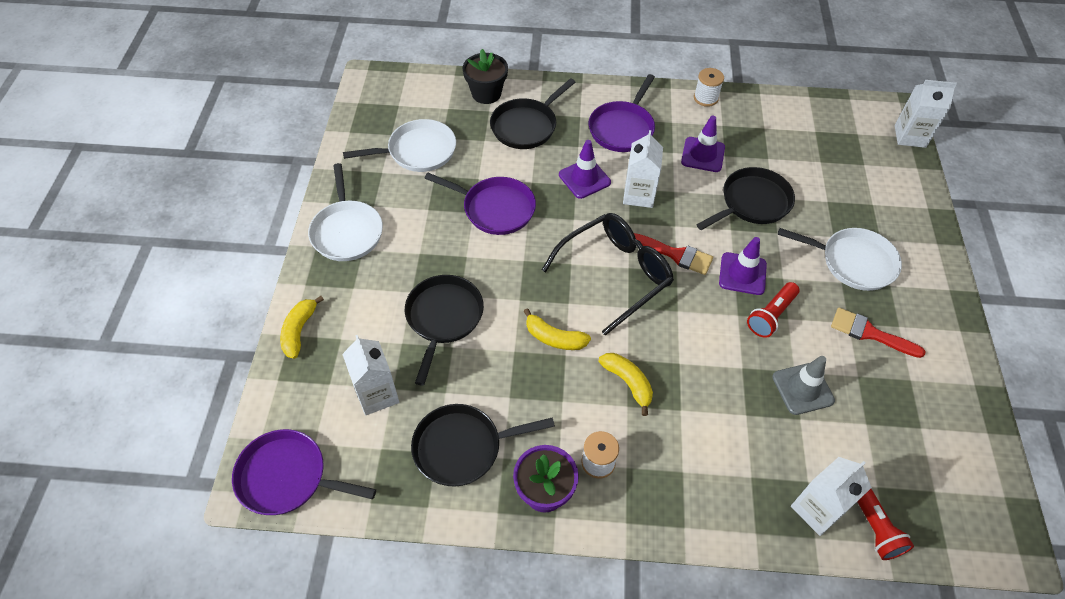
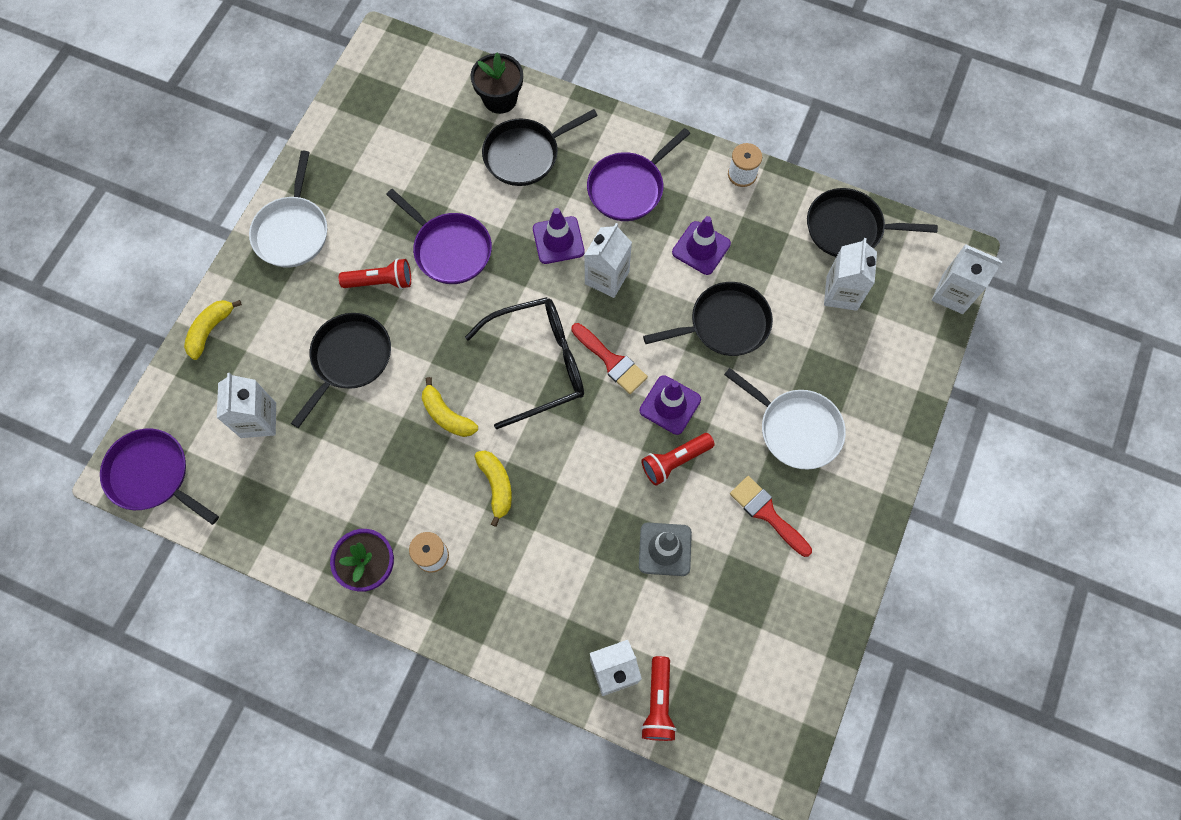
camera: 20 degrees right, 15 degrees up
white pan [343,119,456,172] -> none
black pan [411,404,555,487] -> black pan moved to [807,188,938,257]
none -> red flashlight [339,258,411,289]
none -> white carton [824,238,877,311]

